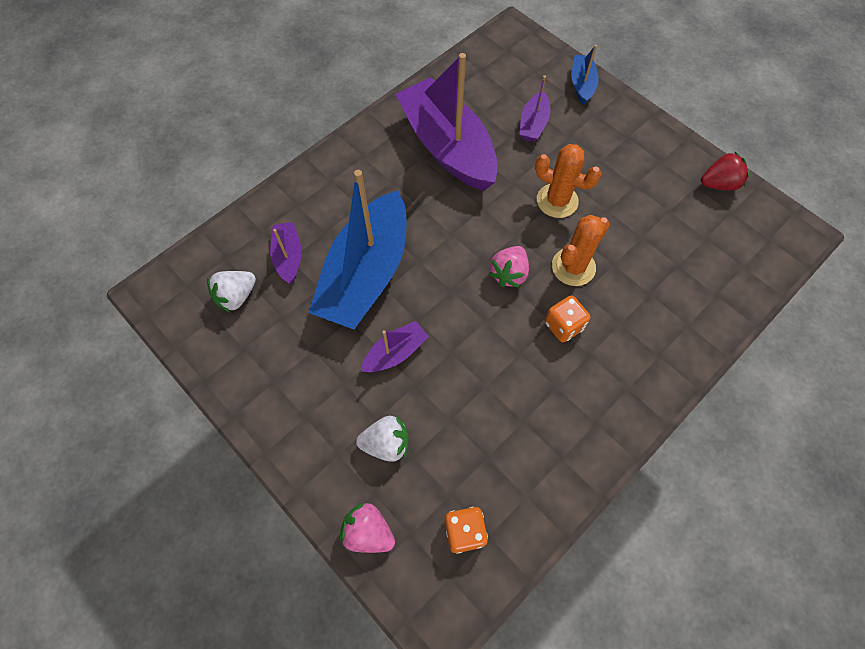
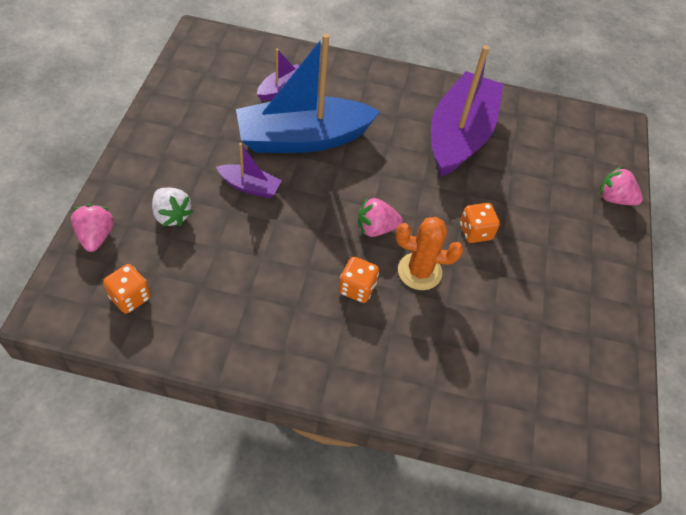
camera: 50 degrees right, 10 degrees down
white strawberry [207,271,256,312] -> none
purple boat [519,75,551,142] -> none
orange cactus [535,144,601,218] -> orange dice [460,203,500,243]
blue boat [572,45,599,105] -> pink strawberry [600,167,643,205]
red strawberry [701,151,749,191] -> none

